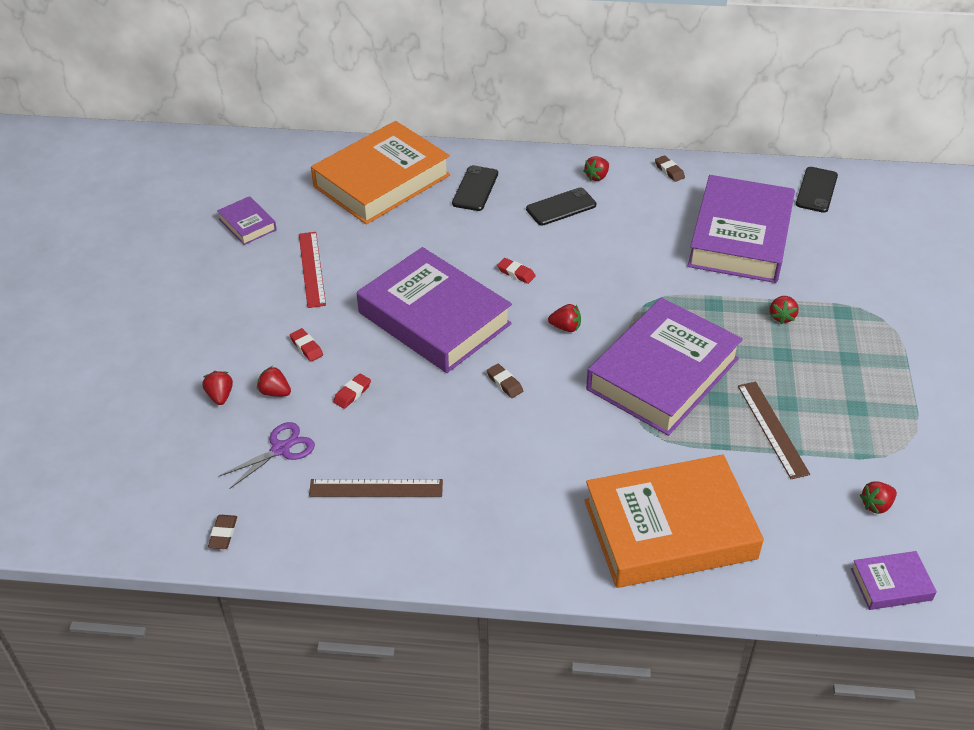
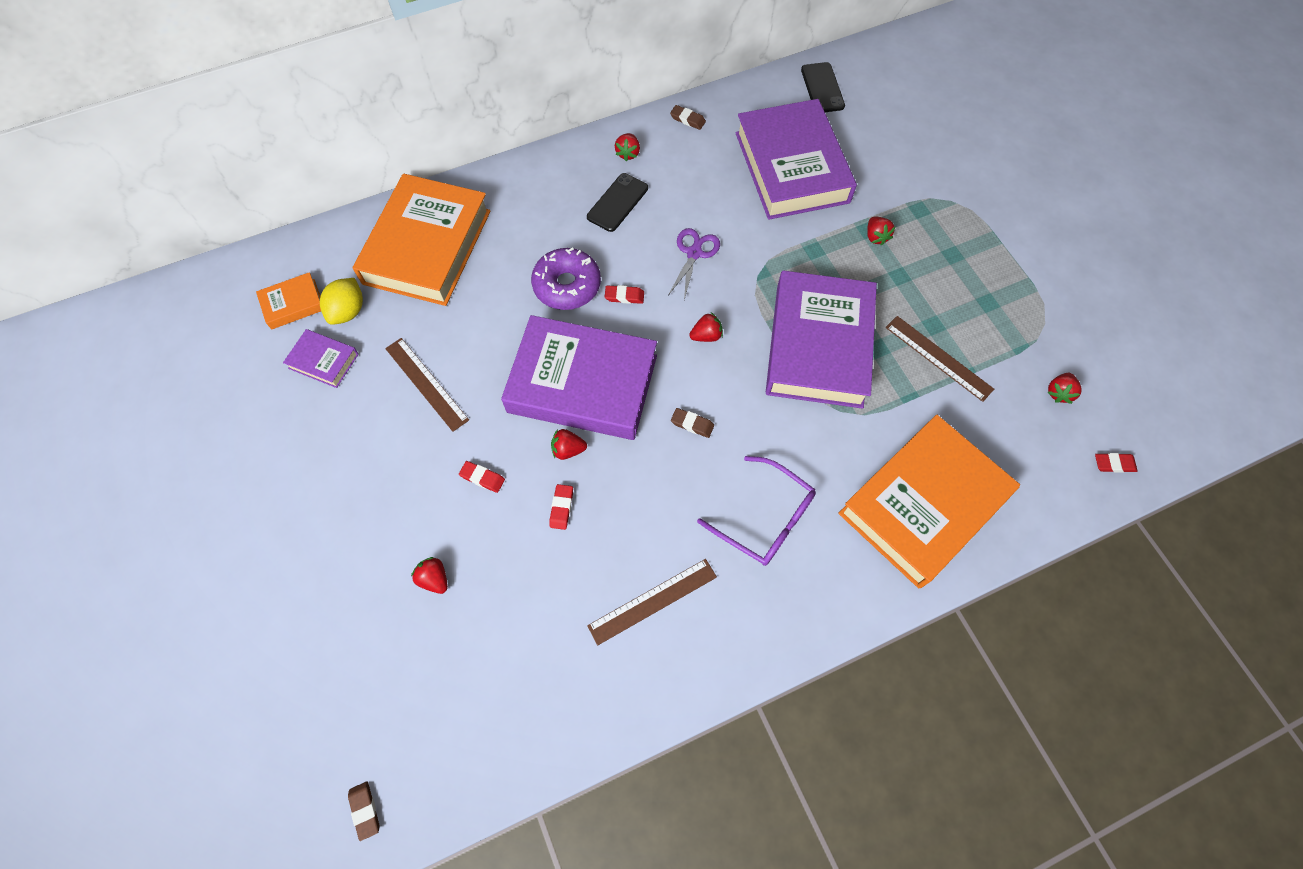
camera: 30 degrees left, 20 degrees up
brown eraser [208,515,237,549] -> brown eraser moved to [348,782,379,841]
purple scissors [219,422,315,489] -> purple scissors moved to [668,228,720,300]
red strawberry [257,366,291,396] -> red strawberry moved to [551,429,587,460]
red ruler [299,232,326,308] -> brown ruler [385,338,469,432]
black phone [452,165,498,211] -> none
purple book [851,551,937,610] -> red eraser [1095,453,1137,473]
none -> orange book [256,272,321,330]
none -> yellow lemon [320,278,363,325]
none -> purple donut [531,247,601,310]
none -> purple glasses [697,456,816,566]

